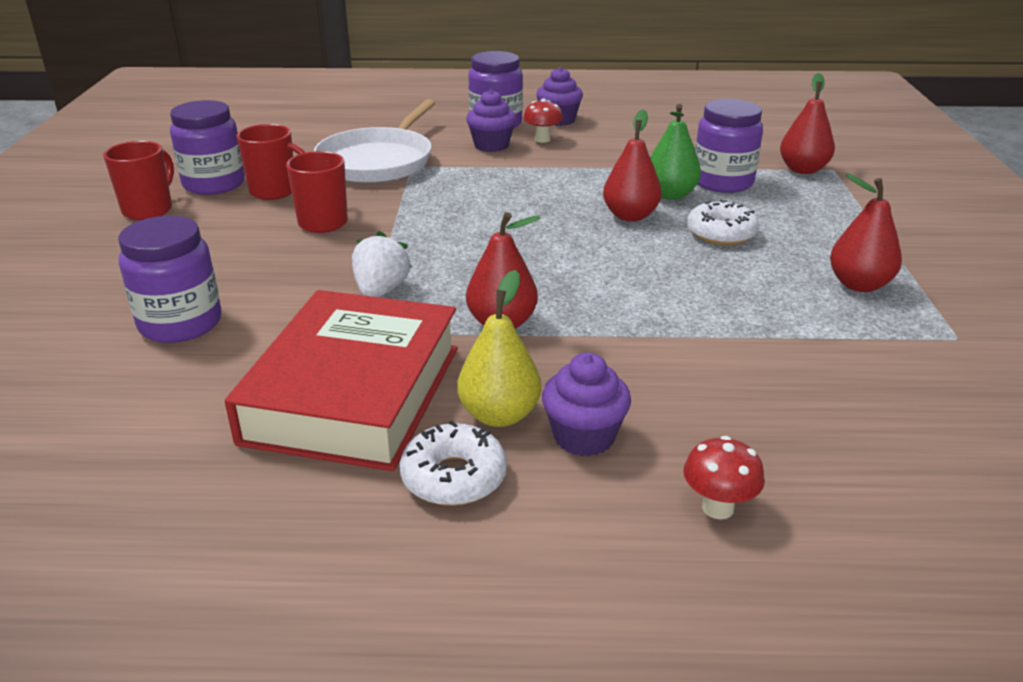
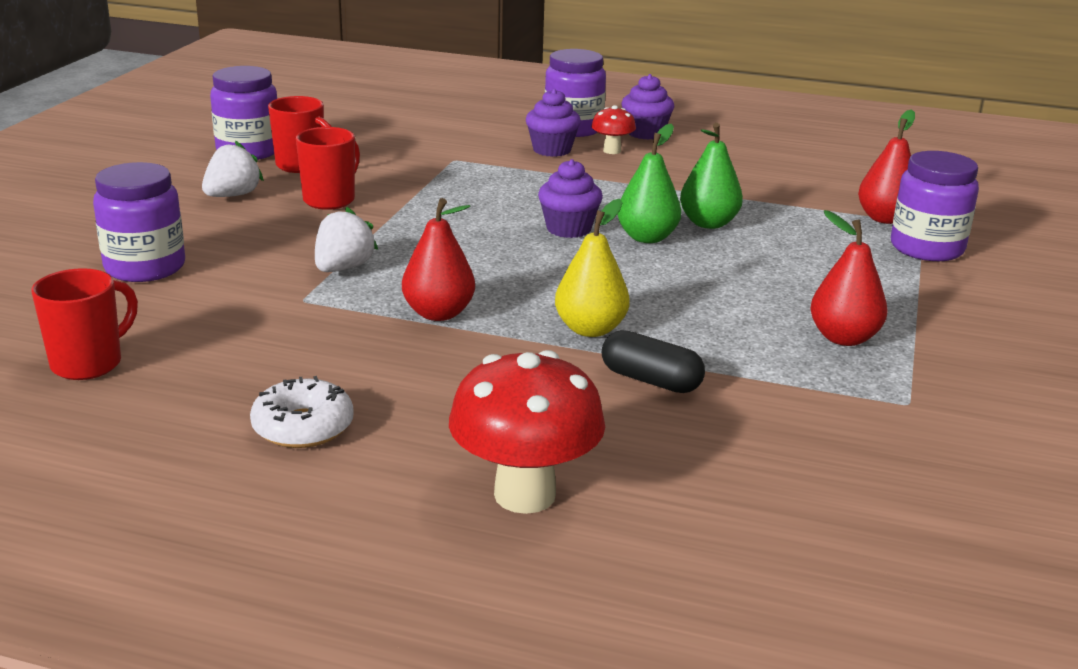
camera: 15 degrees right, 5 degrees down
red mug [103,141,174,220] -> red mug moved to [31,268,138,380]
red book [225,290,458,471] -> none
white pan [314,99,435,183] -> none
yellow pear [458,270,541,427] -> yellow pear moved to [555,199,630,337]
purple cupcake [542,353,631,457] -> purple cupcake moved to [538,159,603,238]
red pear [603,109,662,222] -> green pear [617,124,681,243]
red mushroom [683,436,765,519] -> red mushroom [449,350,605,514], size x1.98
white donut [687,199,759,245] -> none
purple jar [695,99,763,193] -> purple jar moved to [891,151,979,261]
none -> white strawberry [202,141,264,197]
none -> black capsule [602,330,705,393]

